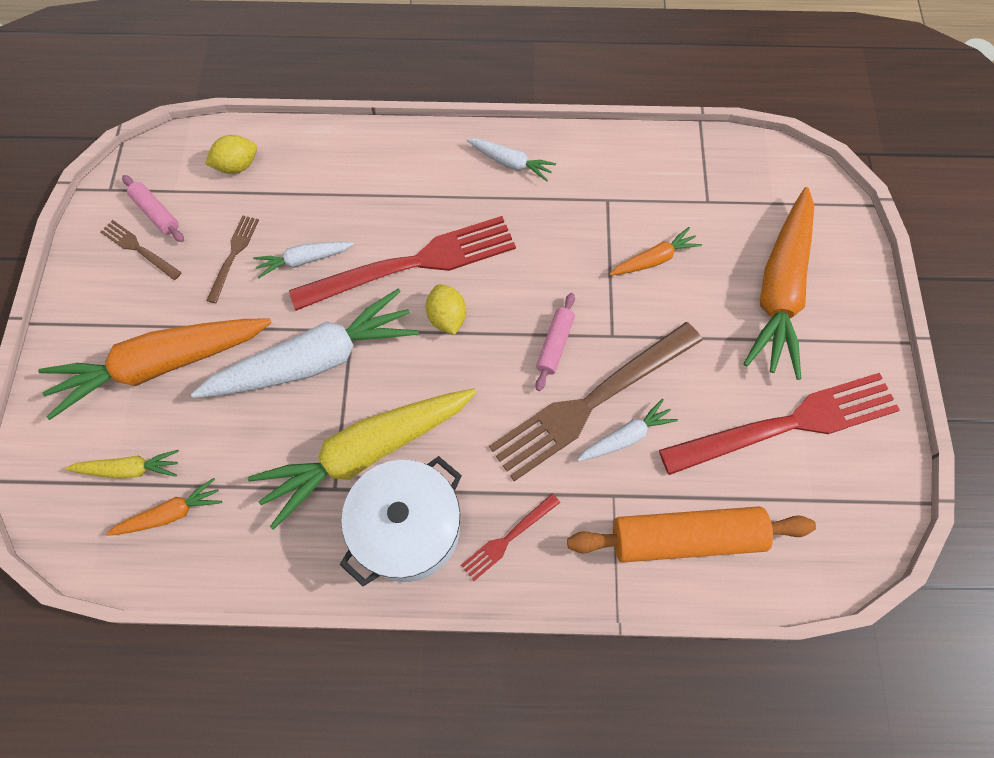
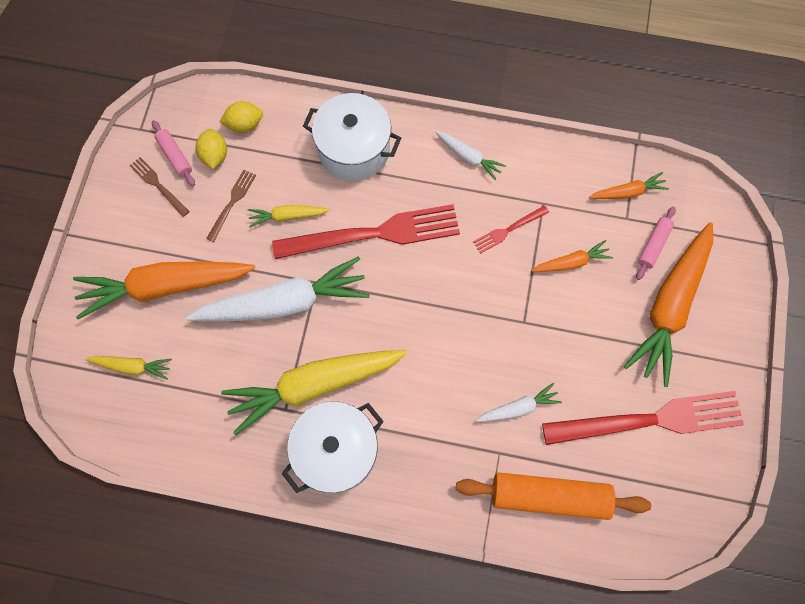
camera: 10 degrees right, 5 degrees up
orange carrot [106,478,222,536] -> orange carrot moved to [589,172,669,199]
white carrot [253,242,354,278] -> yellow carrot [248,205,329,227]
yellow lemon [426,284,466,335] -> yellow lemon moved to [196,129,227,169]
red fork [461,493,560,581] -> red fork moved to [473,205,549,254]
brown fork [489,322,702,481] -> none
pink rolling pin [536,293,575,391] -> pink rolling pin moved to [636,207,676,280]
none -> white pot [303,93,401,181]

